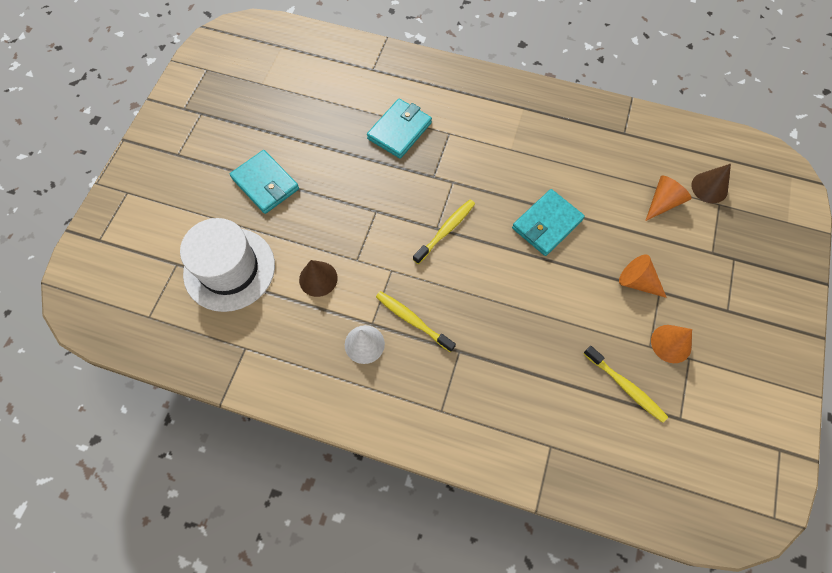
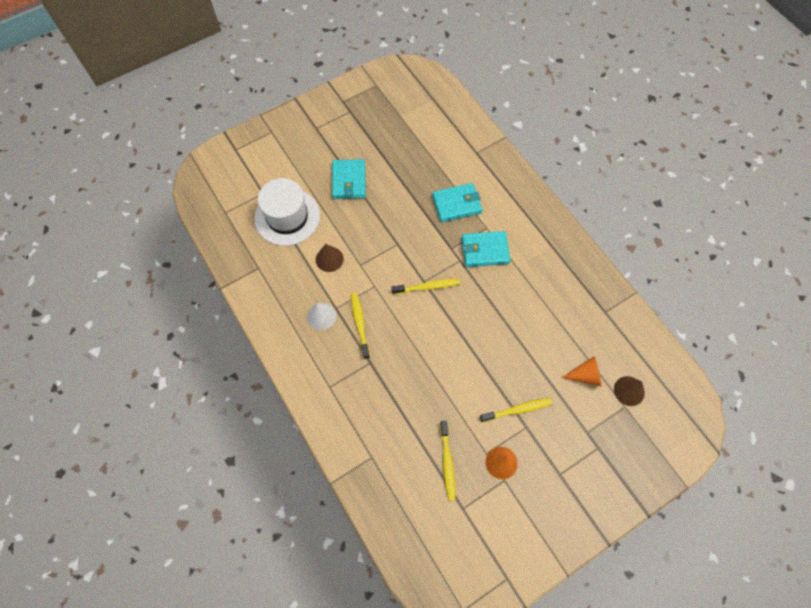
camera: 40 degrees right, 0 degrees up
turquoise wallet [512,189,585,256] -> turquoise wallet moved to [462,231,510,267]
orange cone [619,254,667,298] -> yellow toothbrush [480,398,553,422]

